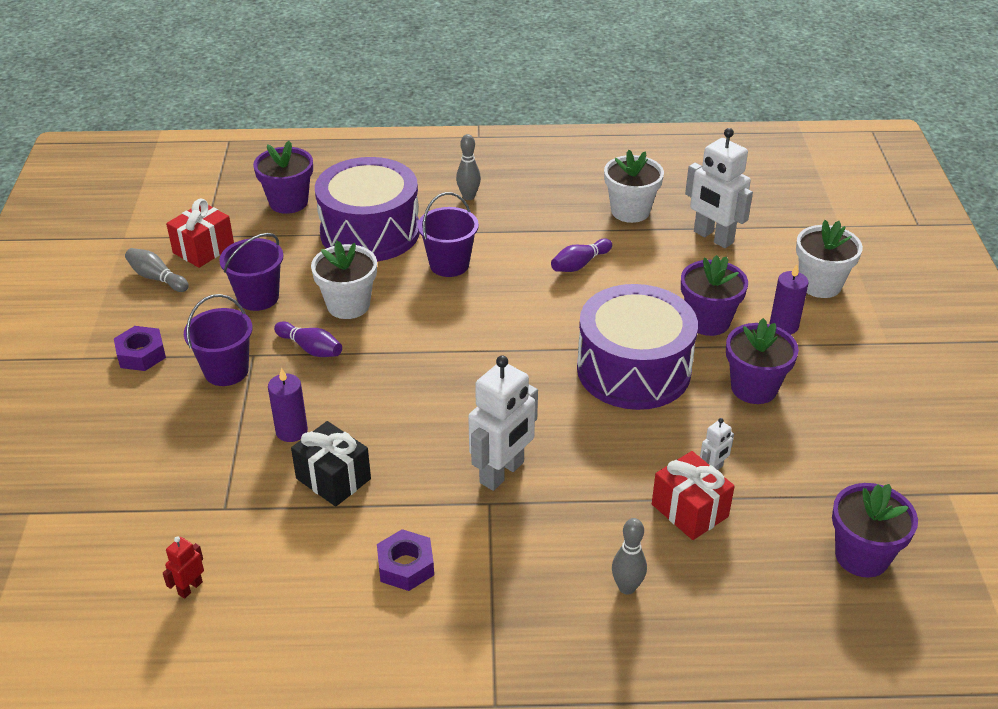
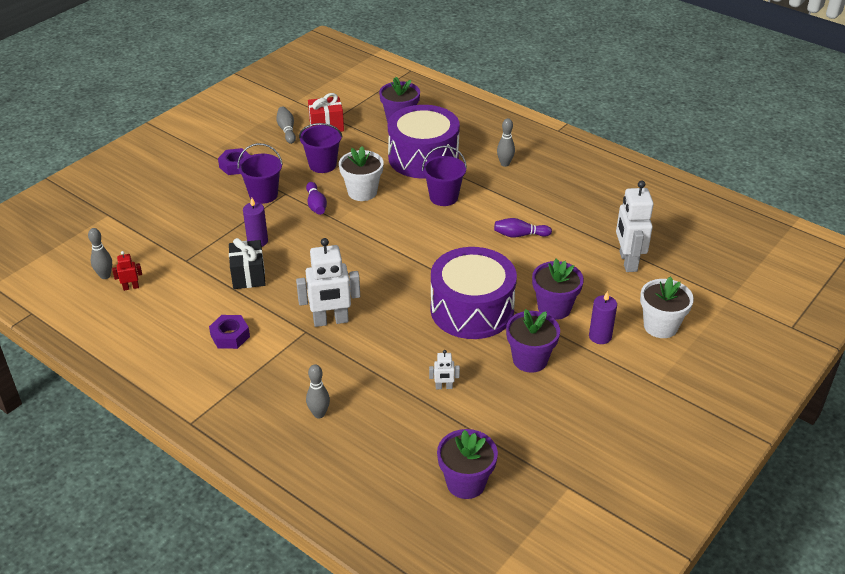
camera: 40 degrees right, 0 degrees up
white flower pot [604,149,664,223] -> none
red gift [652,451,735,540] -> none
none -> grey bowling pin [88,228,112,279]

